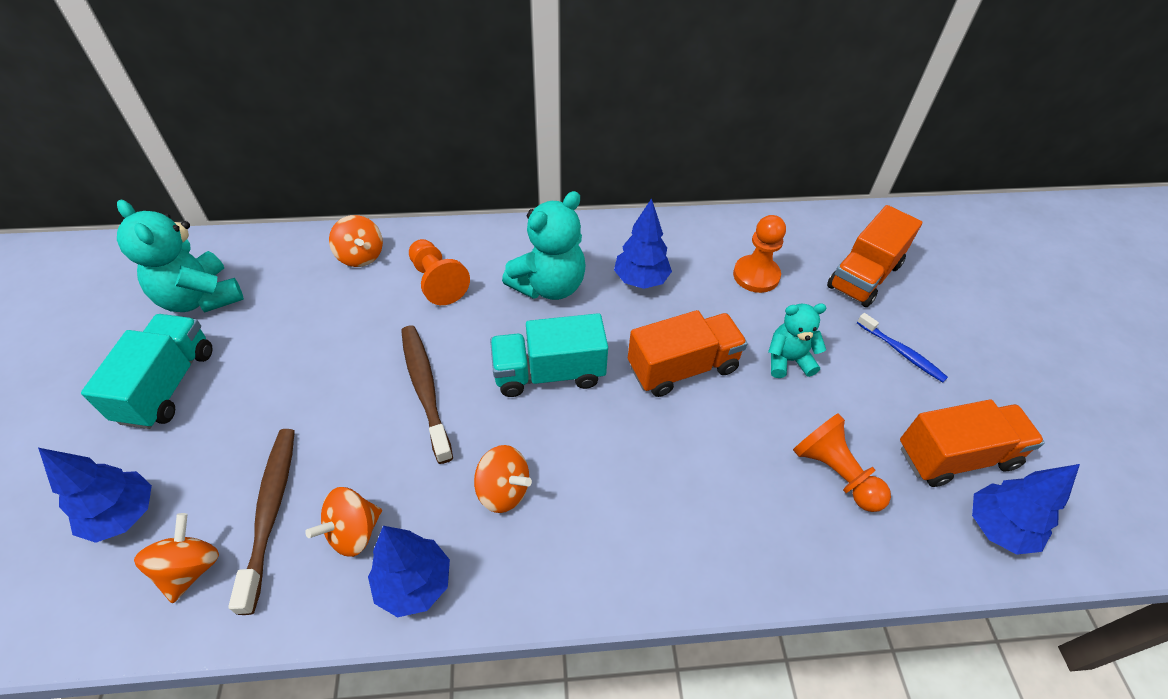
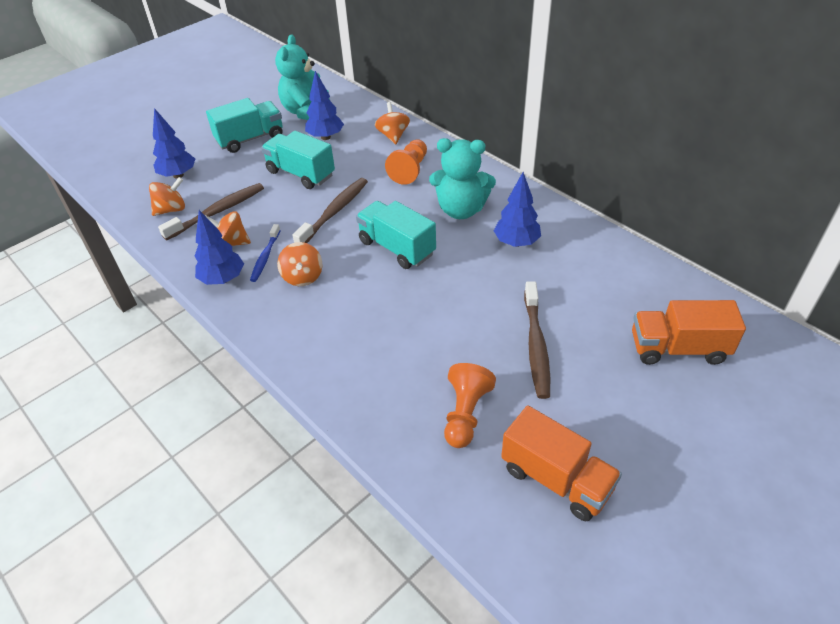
camera: 55 degrees right, 5 degrees down
orange spinning top [329,215,383,267] -> orange spinning top turned 150 degrees clockwise [375,102,410,144]
orange truck [628,310,748,397] -> none
orange pawn [733,215,786,293] -> none
turquoise teddy bear [768,303,826,378] -> brown toothbrush [524,281,550,399]
blue toothbrush [857,313,948,382] -> blue toothbrush moved to [250,224,281,282]
blue tree [972,464,1080,555] -> blue tree moved to [305,71,344,140]
none -> turquoise truck [261,131,335,189]

